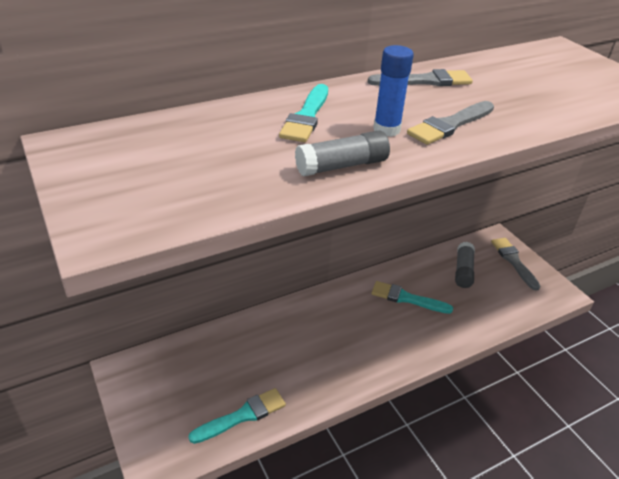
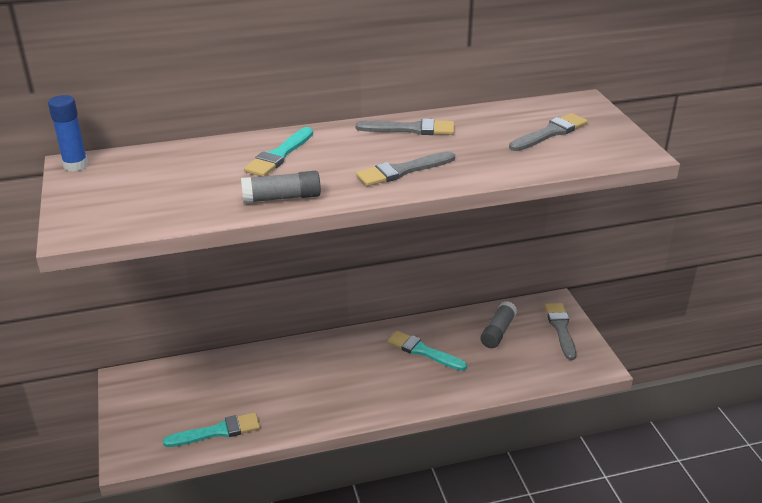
camera: 15 degrees right, 5 degrees down
blue glue stick [373,45,414,137] -> blue glue stick moved to [48,95,88,171]
none -> grey brush [509,113,588,151]

